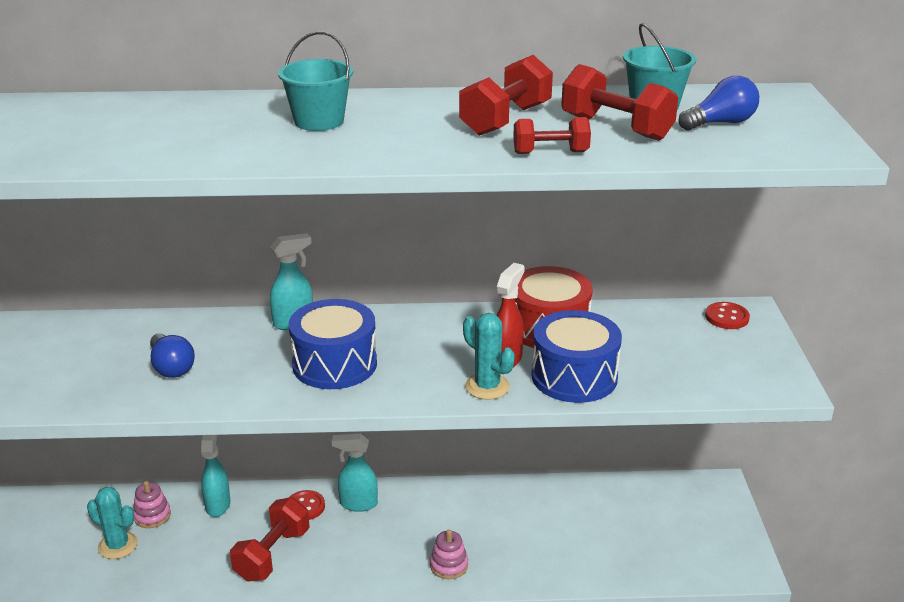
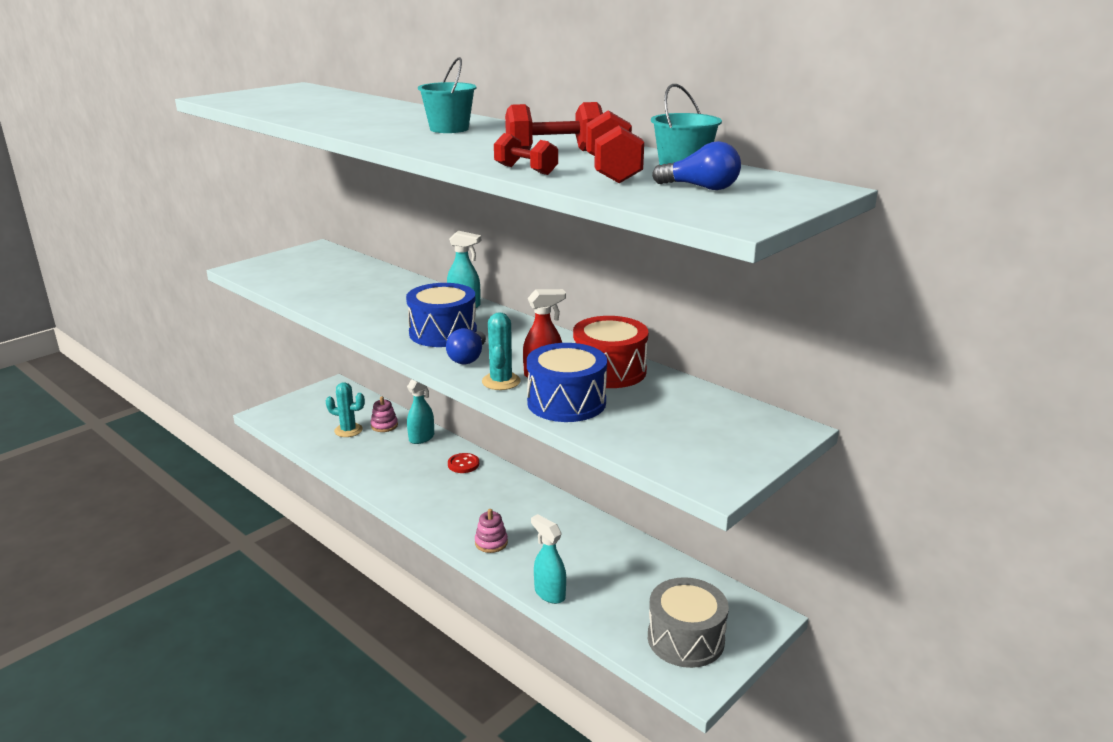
camera: 45 degrees right, 5 degrees down
turquoise cactus [87,487,138,559] -> turquoise cactus turned 60 degrees counterclockwise [326,382,365,437]
blue light bulb [150,333,195,378] -> blue light bulb moved to [446,328,486,364]
red dumbbell [230,497,310,582] -> none
turquoise spray bottle [332,434,378,512] -> turquoise spray bottle moved to [531,514,566,604]
red button [705,302,750,329] -> none
none -> grey drum [648,577,729,668]

